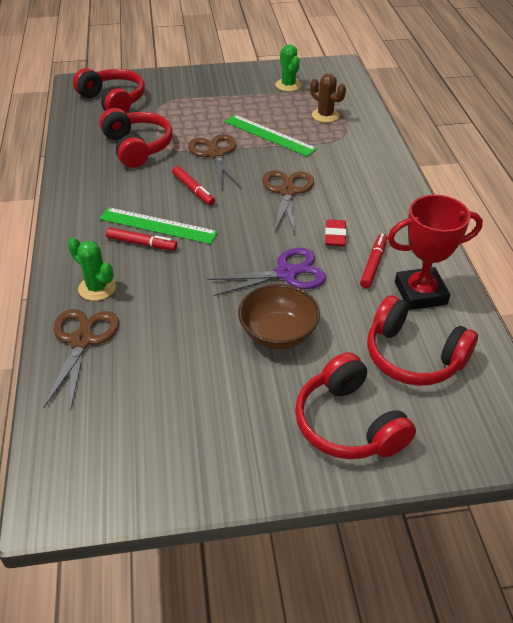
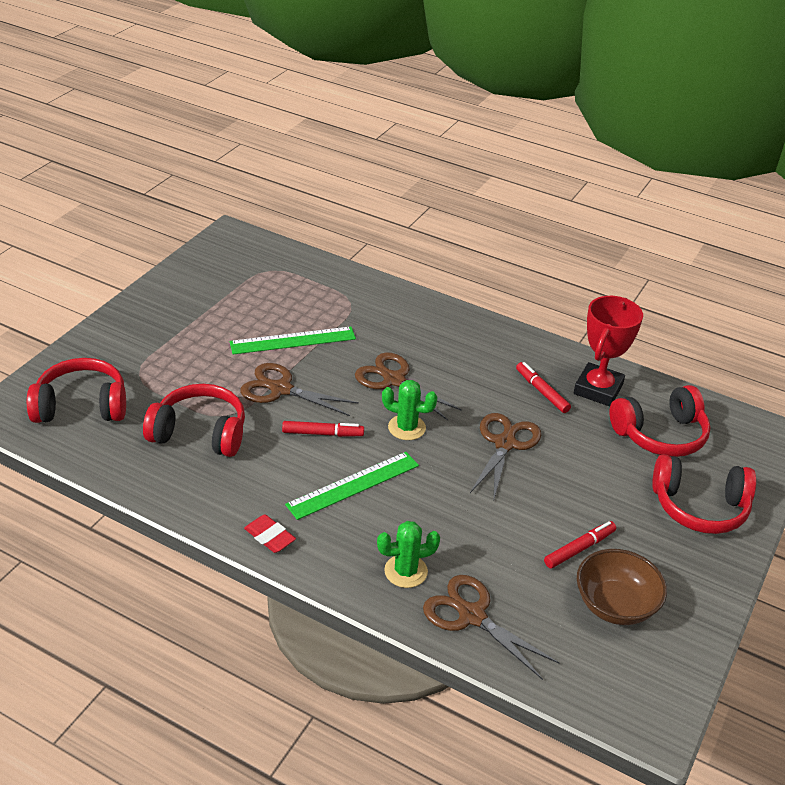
camera: 55 degrees left, 5 degrees down
red marker [106,227,178,250] -> red marker moved to [544,521,616,568]
purple scissors [207,248,326,296] -> brown scissors [470,413,541,498]
brown bowl [238,284,320,349] -> brown bowl moved to [577,549,667,625]
green cactus [276,44,302,92] -> green cactus moved to [382,380,437,440]
brown cactus [310,73,346,123] -> none
red eraser [325,219,347,246] -> red eraser moved to [244,514,296,553]

